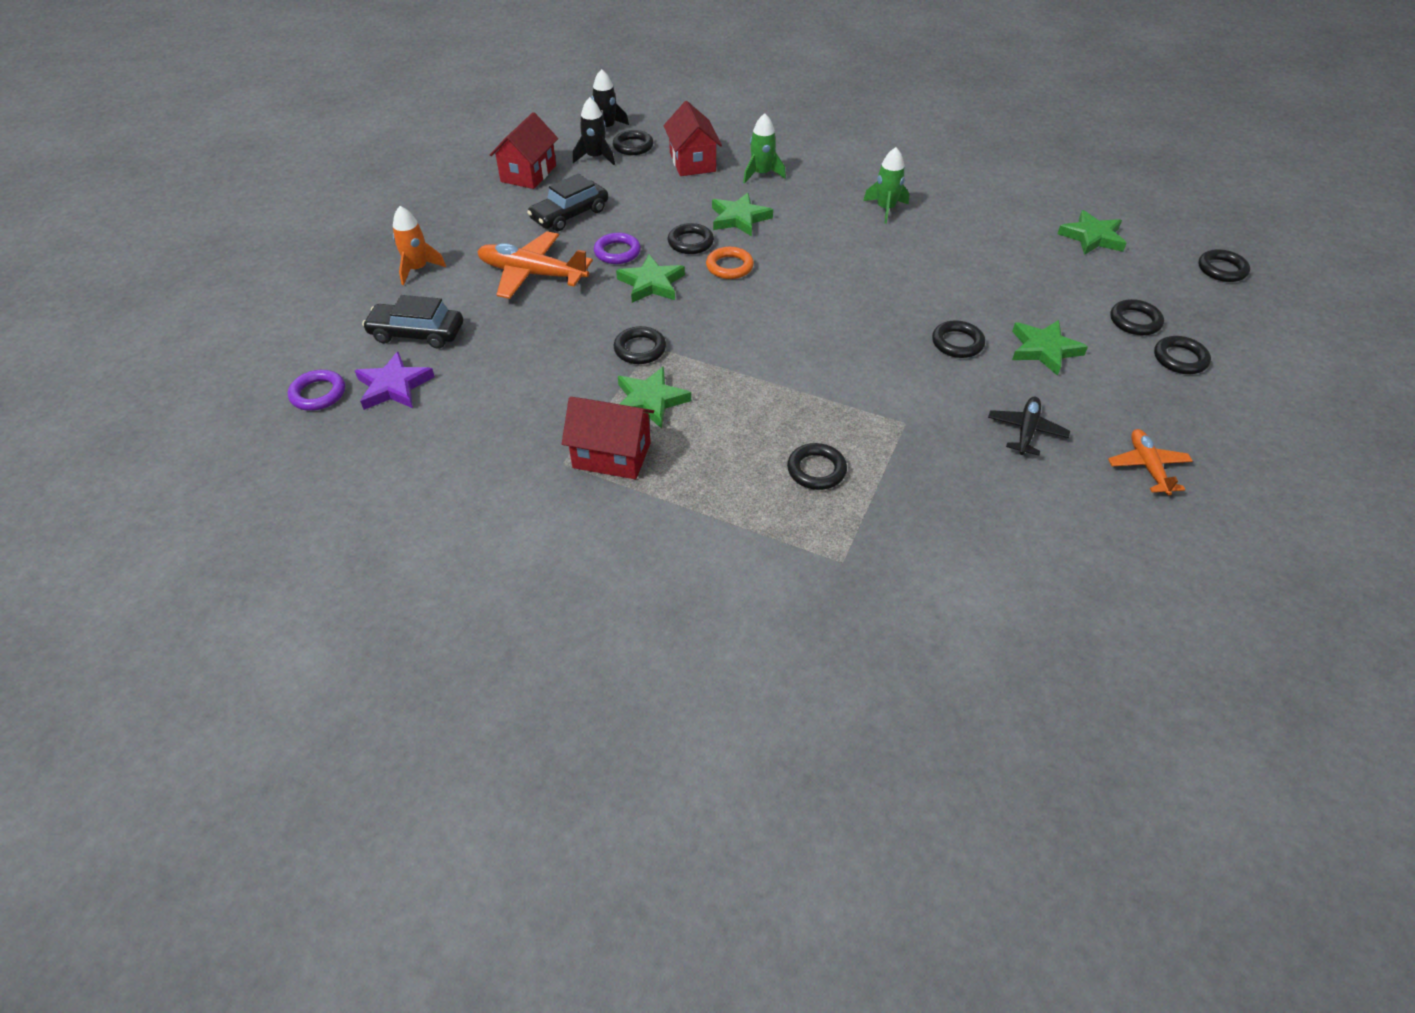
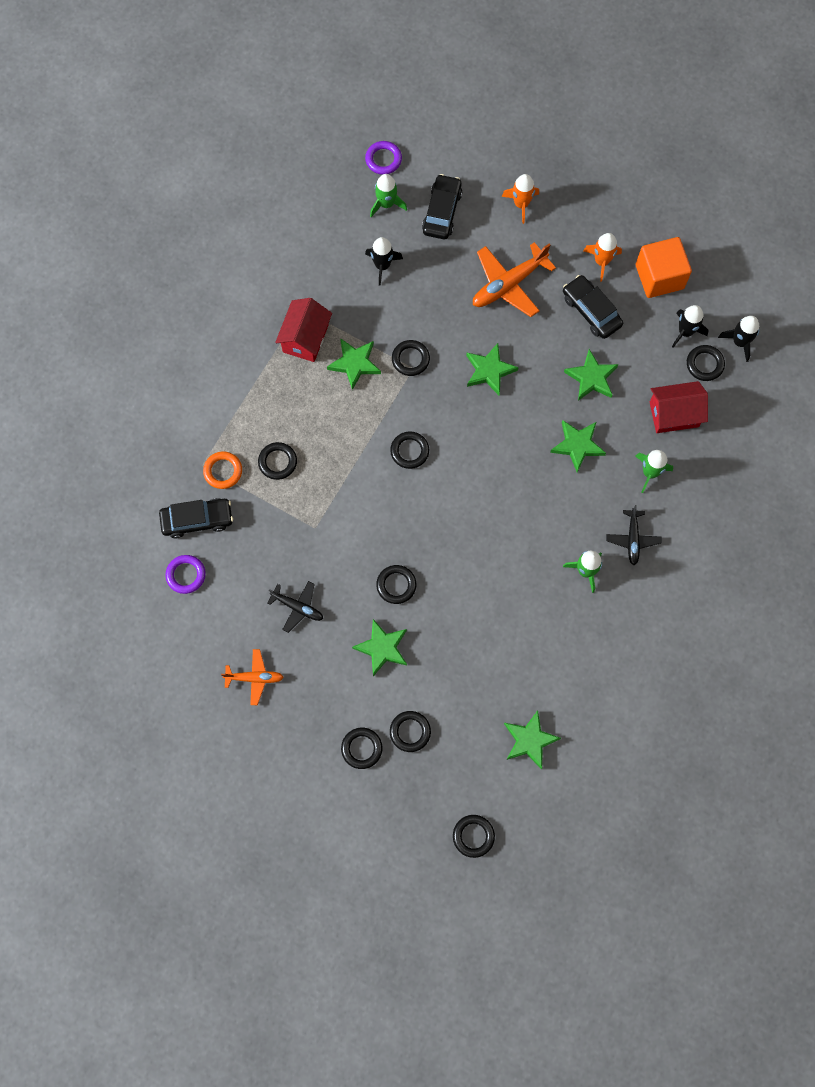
camera: 95 degrees right, 25 degrees up
purple star [355,352,435,410] -> green rocket [370,174,407,217]
orange plane [477,231,593,299] -> orange plane turned 150 degrees counterclockwise [473,242,556,317]
red house [490,112,558,189] -> orange cube [636,237,692,298]
purple ring [594,233,641,264] -> purple ring moved to [165,555,206,594]
black ring [668,223,714,254] -> black ring moved to [390,431,429,469]
orange ring [706,247,754,279] -> orange ring moved to [203,451,242,489]
none -> black car [159,498,233,538]
none -> black rocket [365,237,403,286]
none -> green star [564,349,619,401]
none -> orange rocket [584,233,622,281]
none -> black plane [606,505,661,565]

